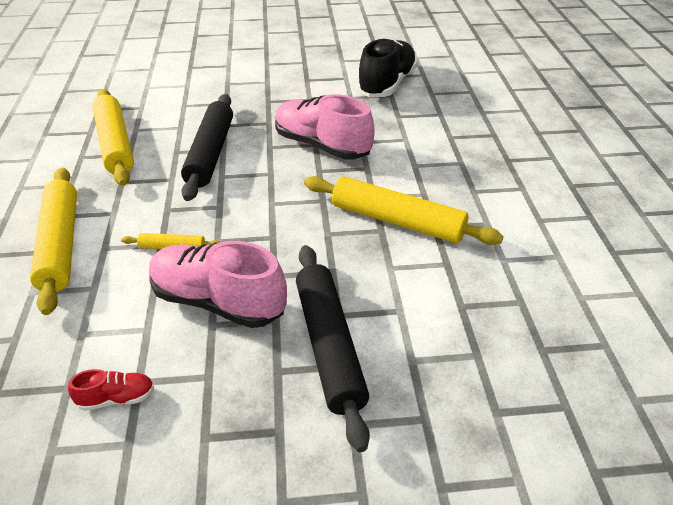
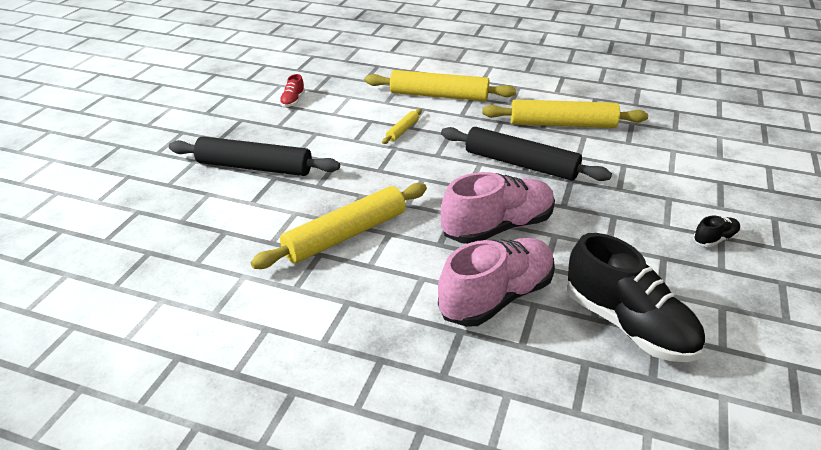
camera: 115 degrees right, 5 degrees down
pink shoe [149,241,287,328] -> pink shoe moved to [438,238,555,327]
none -> black shoe [693,216,741,247]

